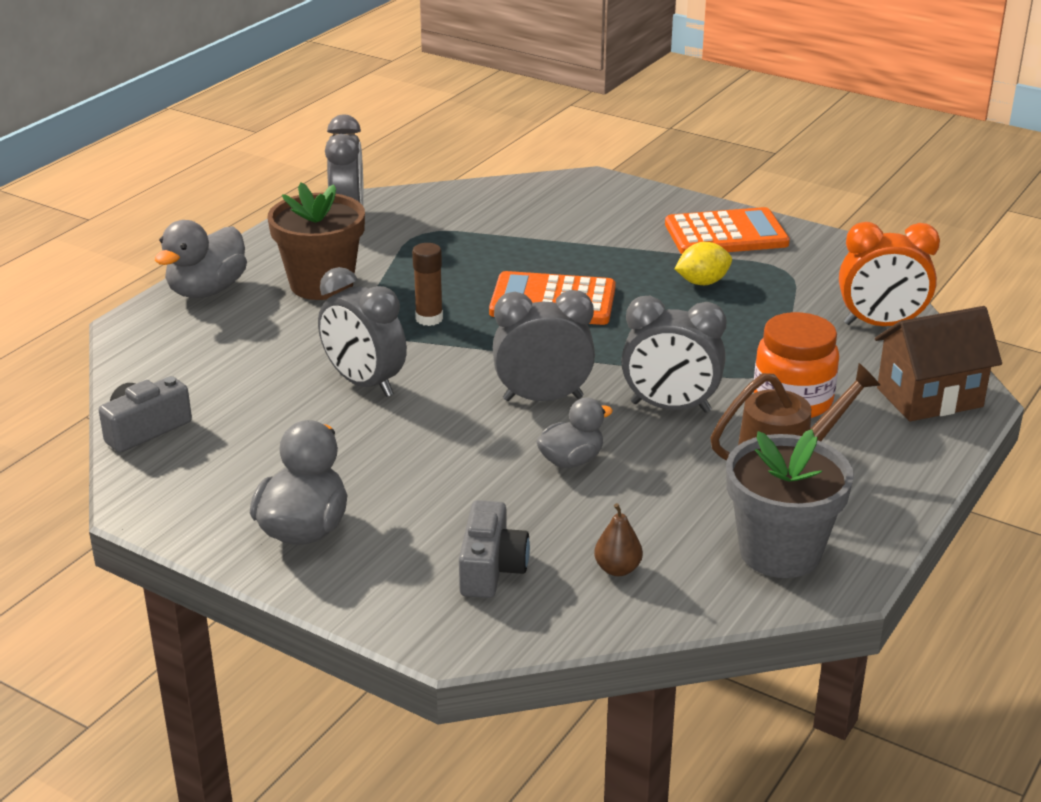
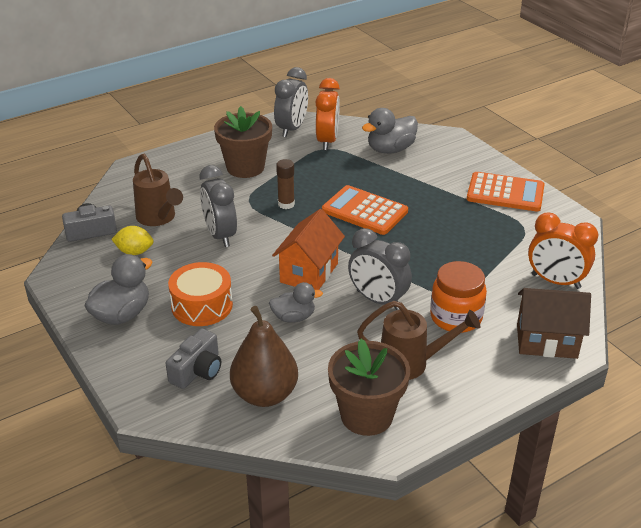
camera: 25 degrees right, 5 degrees up
grey duck [155,220,247,298] -> grey duck moved to [362,108,418,154]
grey clock [493,290,595,401] -> orange house [272,209,345,290]
brown pear [594,503,643,576] -> brown pear [230,306,298,407], size x2.25
yellow lemon [675,242,732,285] -> yellow lemon moved to [111,226,154,255]
grey flower pot [726,429,854,578] -> brown flower pot [328,339,410,436]
none -> brown watering can [133,154,183,226]
none -> orange drum [168,262,233,326]
none -> orange clock [315,78,340,150]

